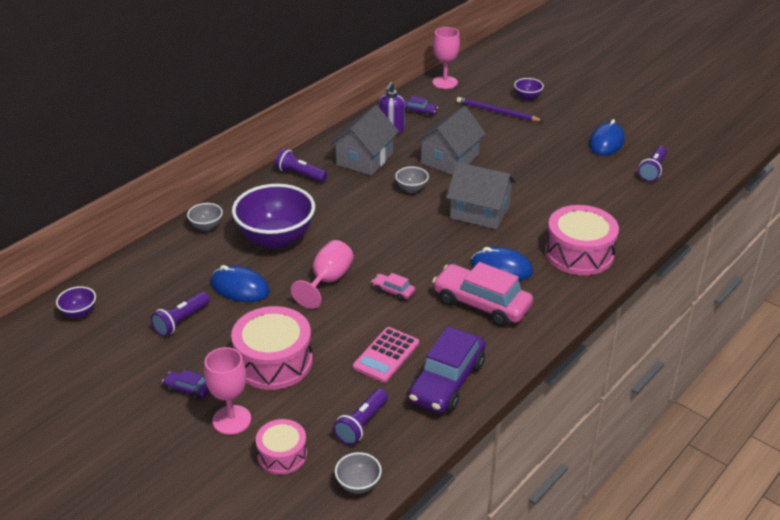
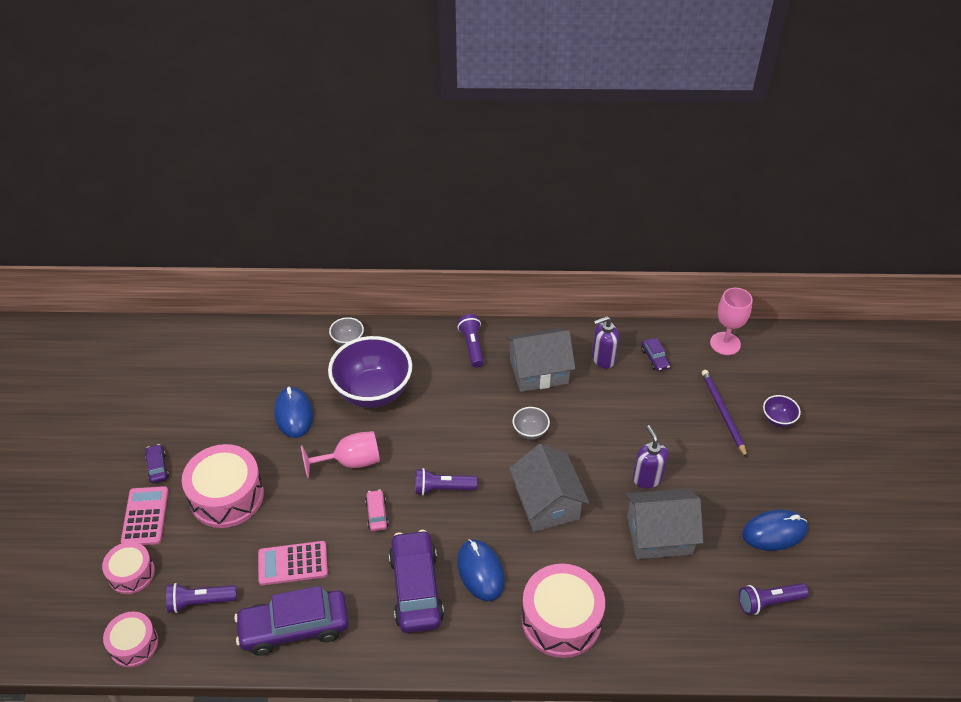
camera: 50 degrees right, 10 degrees up
purple bowl [56,286,96,318] -> none
purple flashlight [151,292,210,336] -> purple flashlight moved to [415,468,477,495]
pink goblet [204,347,251,435] -> pink calculator [121,486,168,545]
grey bowl [335,452,382,494] -> pink drum [103,611,158,667]
grey house [416,106,486,175] -> grey house moved to [626,488,703,559]
pink car [432,262,533,327] -> purple car [389,530,444,633]
none -> purple soap dispenser [633,425,668,489]

